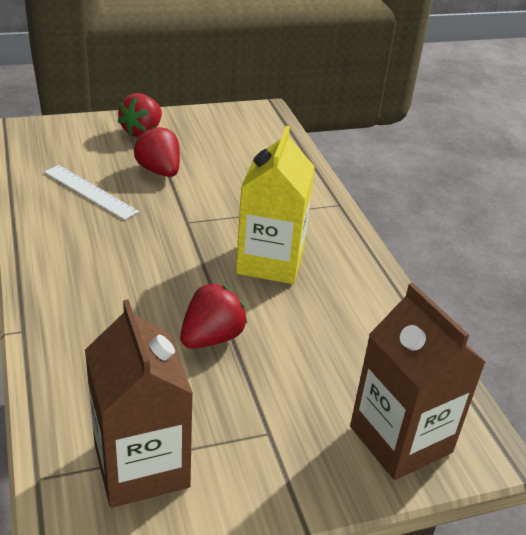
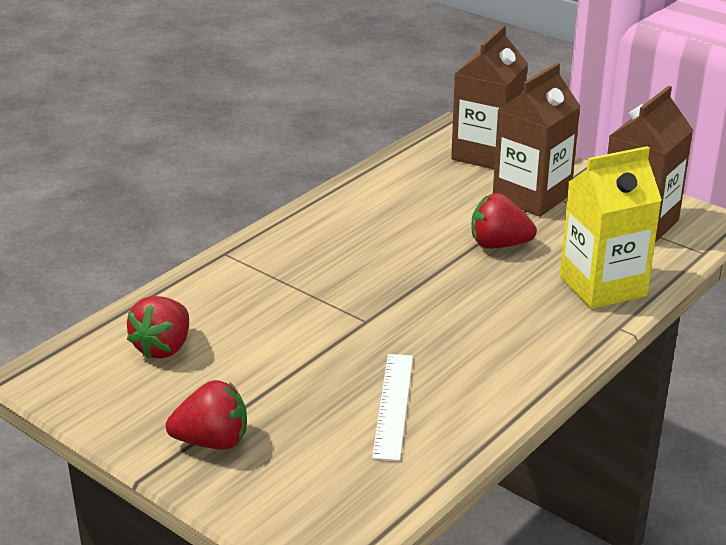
camera: 120 degrees left, 5 degrees down
red strawberry [134,126,180,177] -> red strawberry moved to [127,296,189,359]
yellow carton [236,126,315,284] -> yellow carton moved to [560,146,662,309]
none -> brown carton [493,63,581,217]

